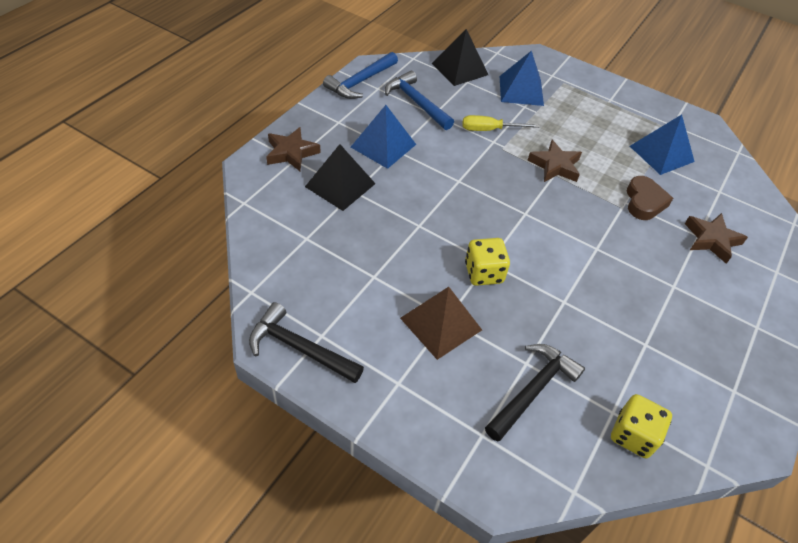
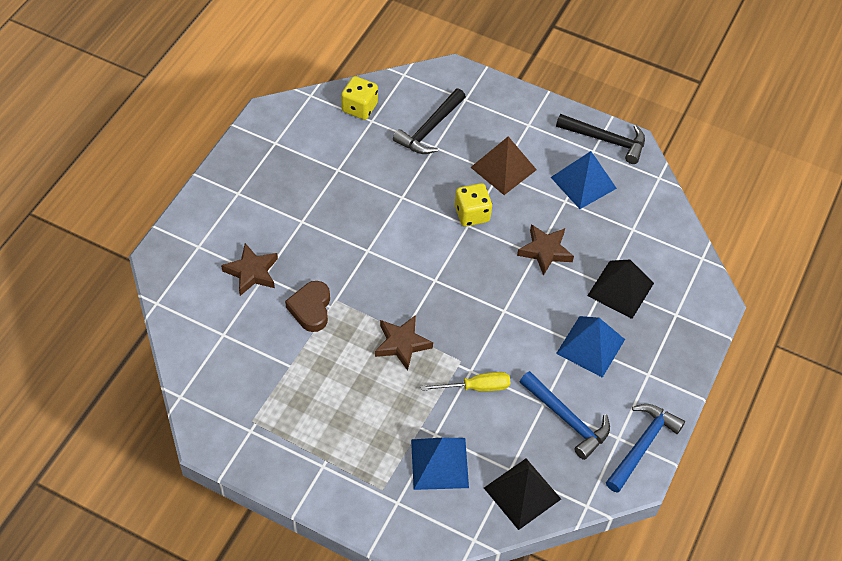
camera: 175 degrees right, 5 degrees up
brown star [266,127,321,171] -> brown star moved to [517,224,574,276]
blue pyramid [630,115,695,175] -> blue pyramid moved to [551,151,617,209]

